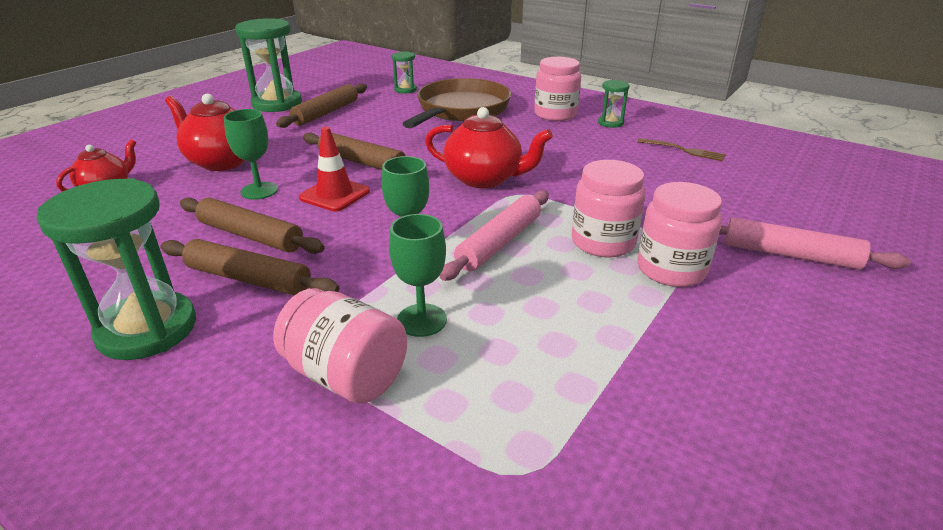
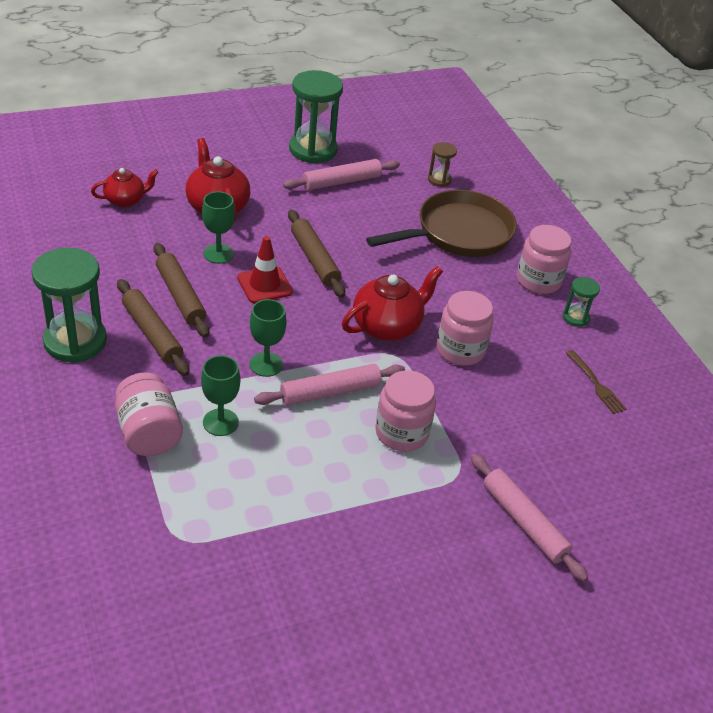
camera: 30 degrees right, 10 degrees up
brown rolling pin [276,83,367,128] -> pink rolling pin [283,159,400,191]
green hourglass [392,51,417,93] -> brown hourglass [428,142,457,187]
red teapot [425,107,553,188] -> red teapot turned 90 degrees counterclockwise [342,266,443,341]
pink jar [637,182,722,287] -> pink jar moved to [437,291,494,366]

